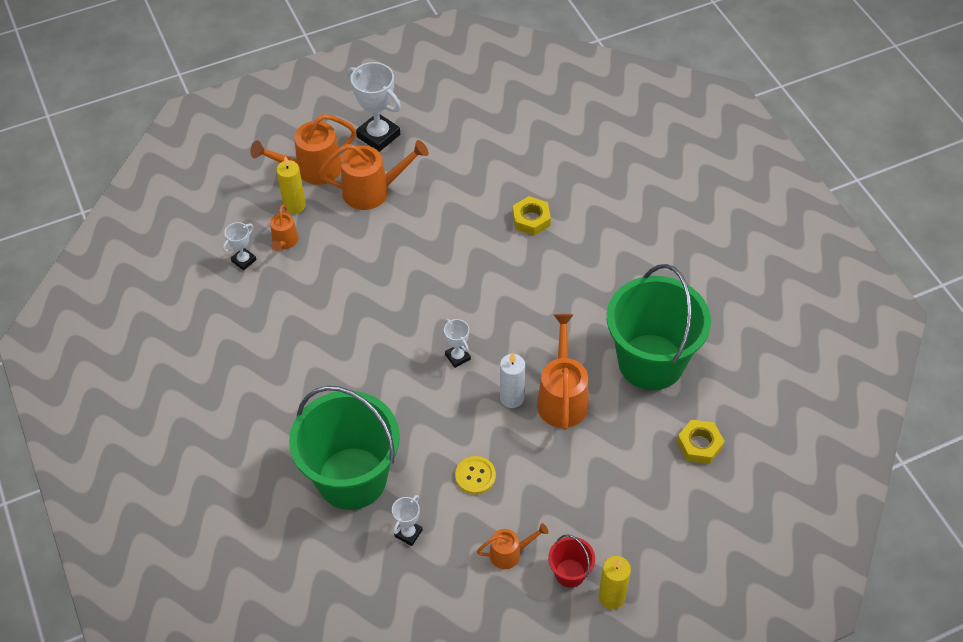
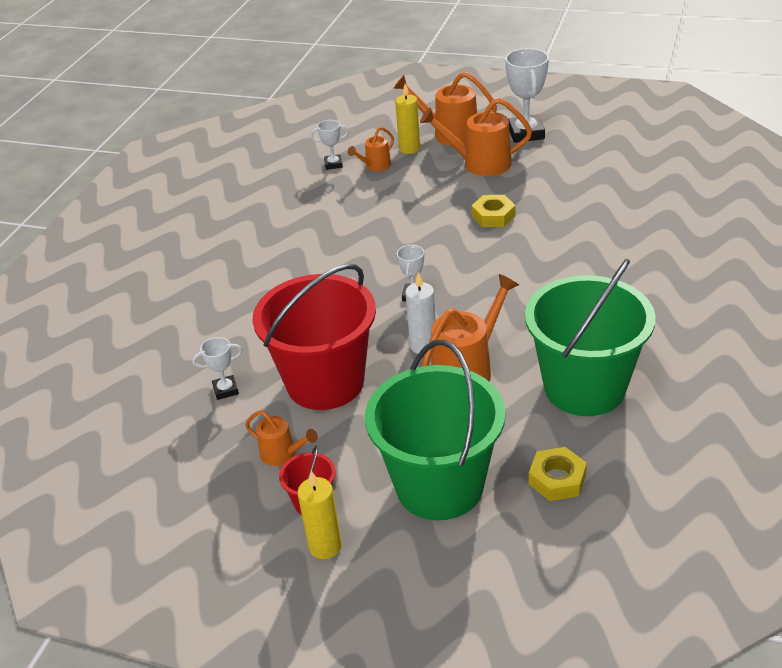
camera: 45 degrees right, 15 degrees down
green bucket [289,386,400,510] -> green bucket moved to [365,340,506,520]
orange watering can [319,140,429,210] -> orange watering can turned 150 degrees clockwise [420,98,532,176]
yellow button [455,456,496,494] -> red bucket [253,264,376,410]
yellow nut [513,196,551,235] -> yellow nut moved to [472,195,516,227]

